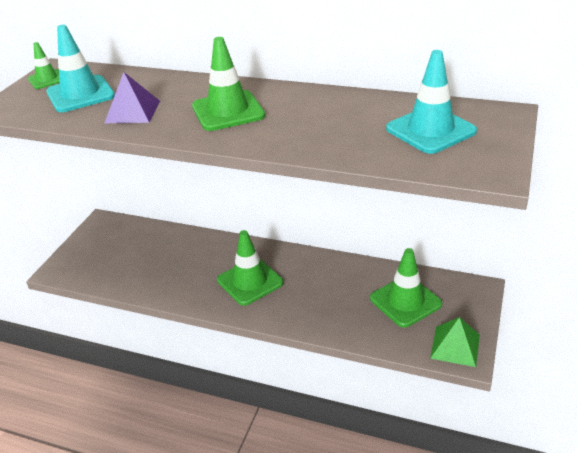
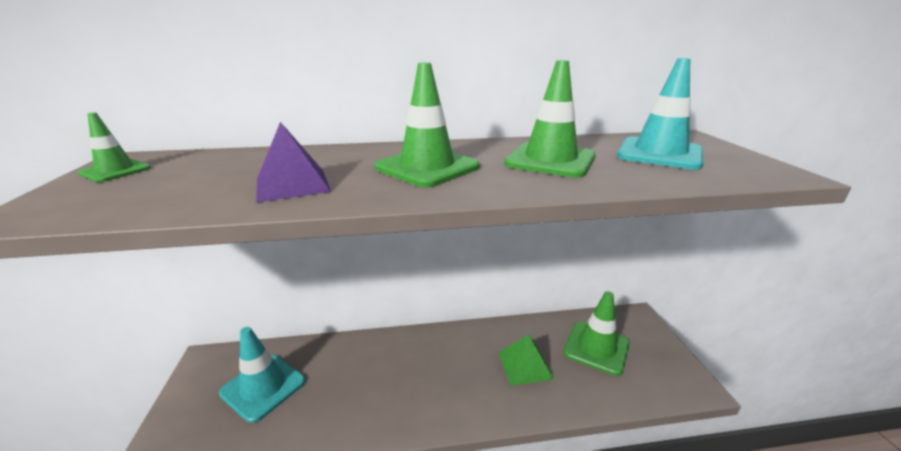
camera: 30 degrees left, 10 degrees down
turquoise traffic cone [46,25,115,112] -> turquoise traffic cone moved to [219,327,306,423]
green traffic cone [217,230,283,306] -> green traffic cone moved to [504,60,595,178]
green pyramid [430,317,480,367] -> green pyramid moved to [498,335,554,386]

